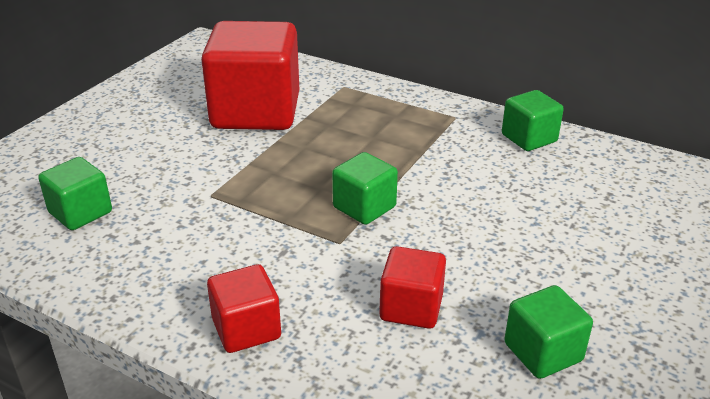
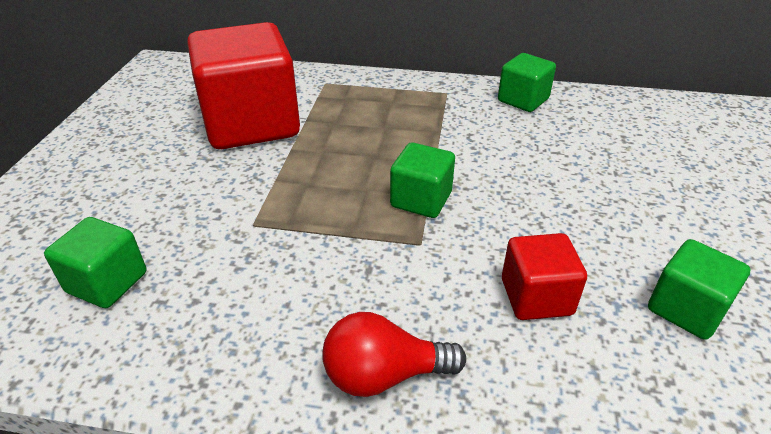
camera: 20 degrees left, 5 degrees up
red cube [207,264,281,353] -> red light bulb [322,312,466,397]

